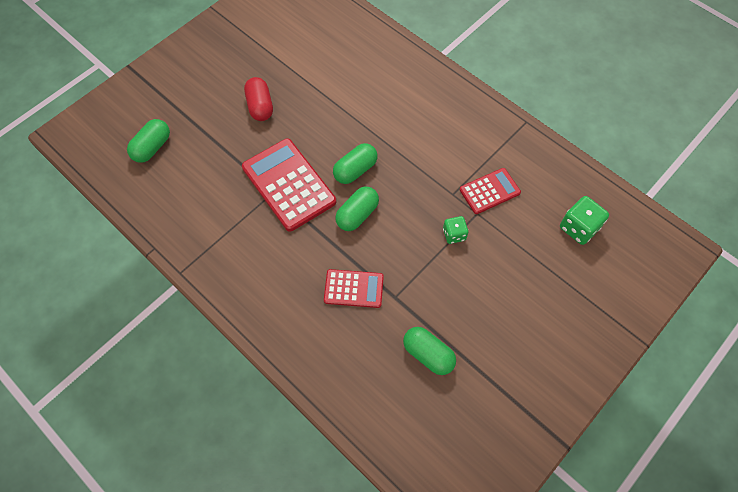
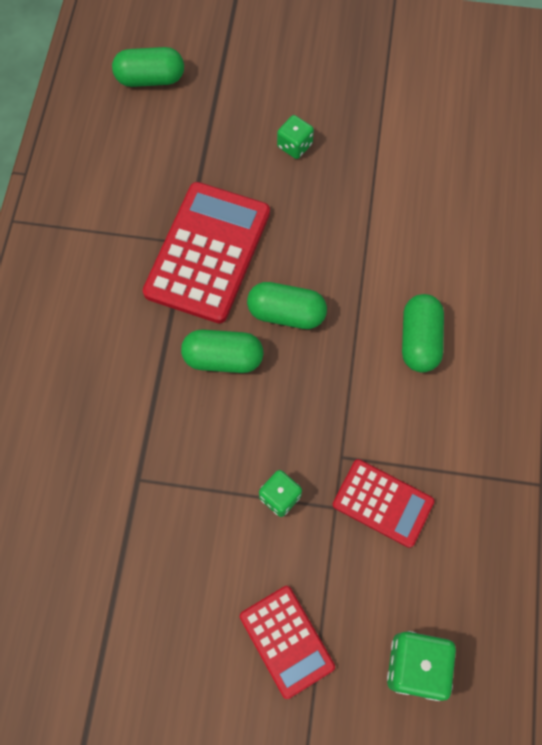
camera: 55 degrees right, 5 degrees up
red capsule [244,77,273,121] -> green dice [277,115,314,159]
red calculator [324,269,384,308] -> red calculator moved to [240,586,335,699]
green capsule [403,327,456,375] -> green capsule moved to [402,294,444,373]

